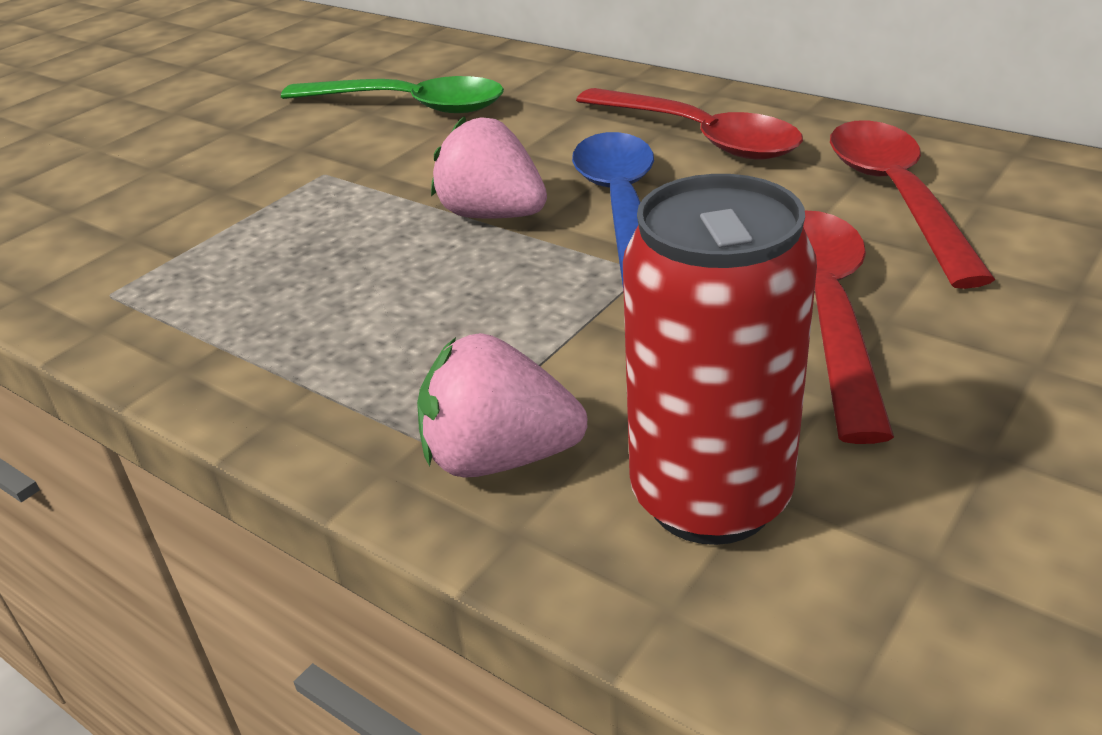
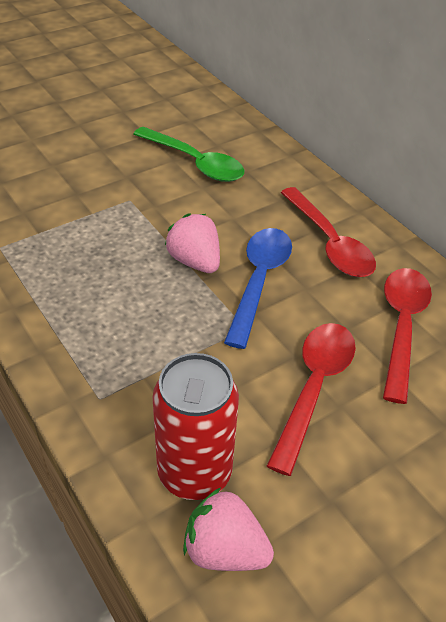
camera: 15 degrees right, 10 degrees up
pink strawberry [417,333,588,478] -> pink strawberry moved to [183,488,274,571]

